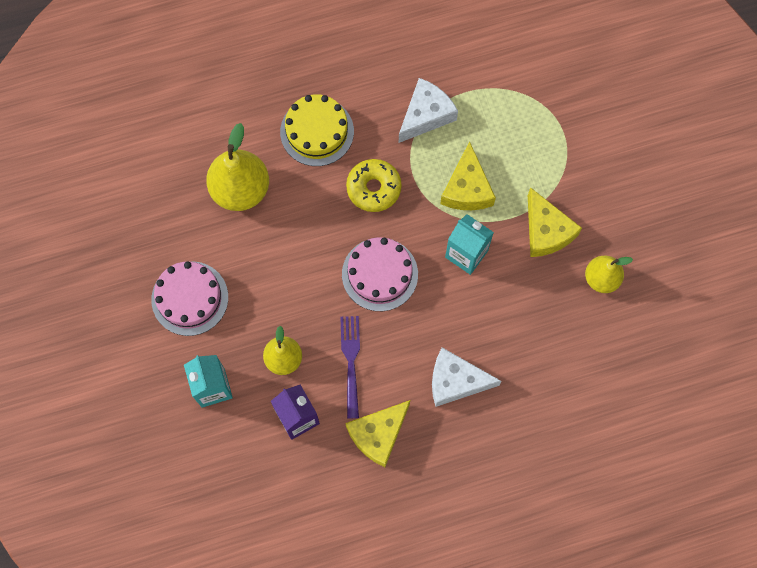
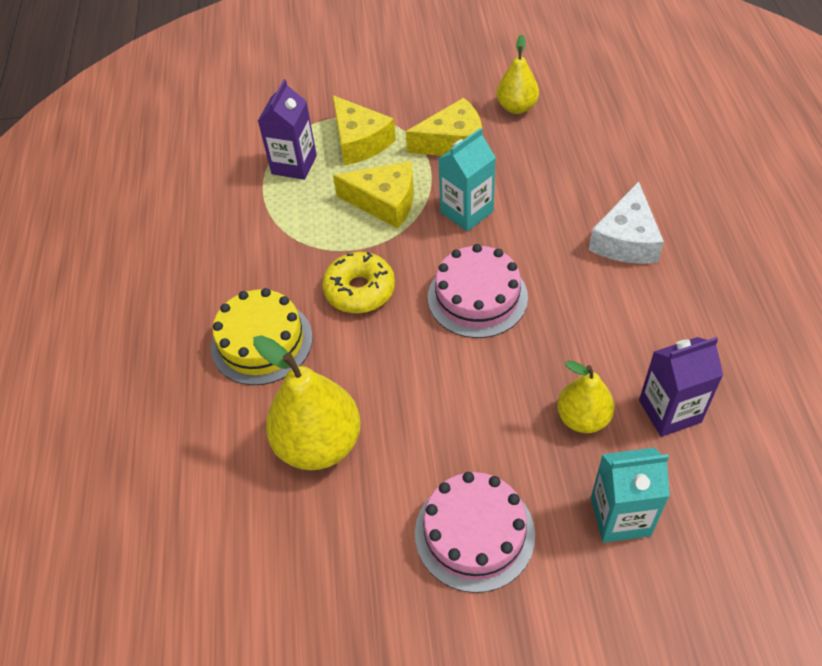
camera: 75 degrees left, 20 degrees down
purple fork [340,316,360,419] -> none
yellow cheese [345,400,410,467] -> yellow cheese moved to [332,95,396,165]
white cheese [399,78,458,143] -> none
none -> purple carton [258,79,317,180]

